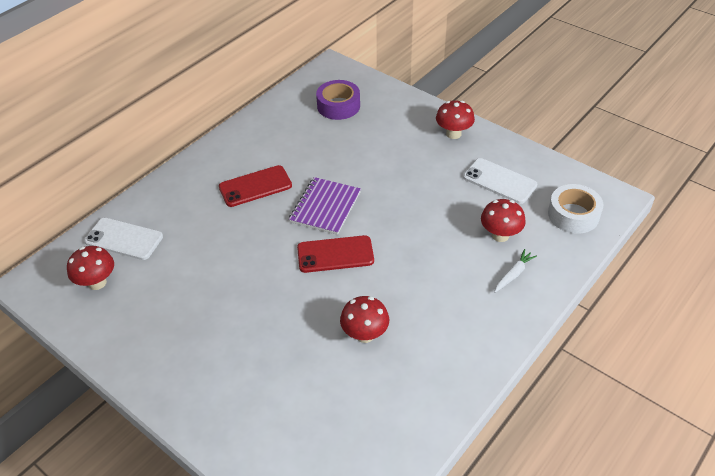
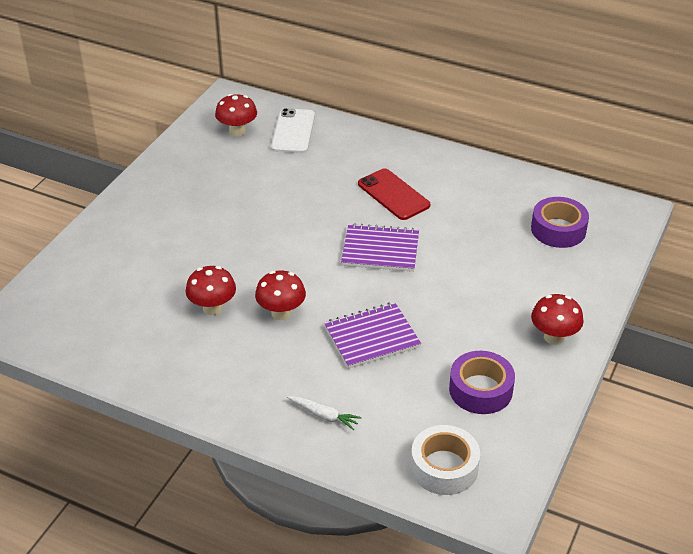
camera: 75 degrees right, 5 degrees down
red phone [297,235,374,273] -> none
white phone [463,158,537,204] -> purple tape [449,351,515,414]
red mushroom [481,199,526,242] -> red mushroom moved to [255,270,306,320]
none -> purple notebook [324,302,421,369]

